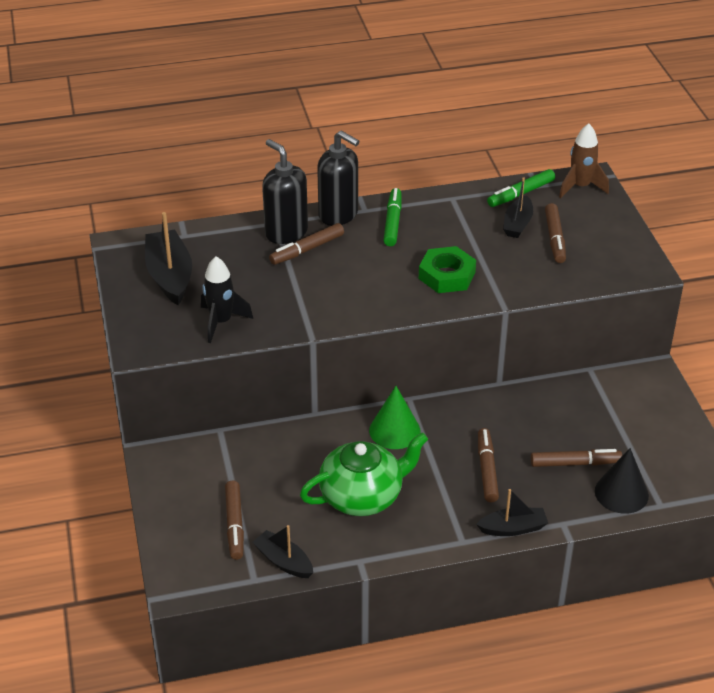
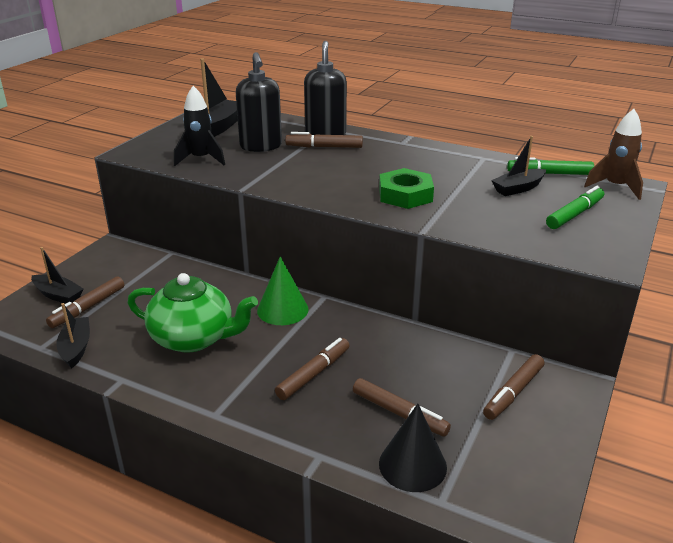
camera: 40 degrees right, 10 degrees down
black soap dispenser [317,130,359,226] -> black soap dispenser moved to [236,52,282,152]
green marker [383,188,402,246] -> green marker moved to [546,186,604,229]
black boat [476,489,548,536] -> black boat moved to [31,247,84,304]
brown marker [545,203,566,263] -> brown marker moved to [483,354,544,420]

